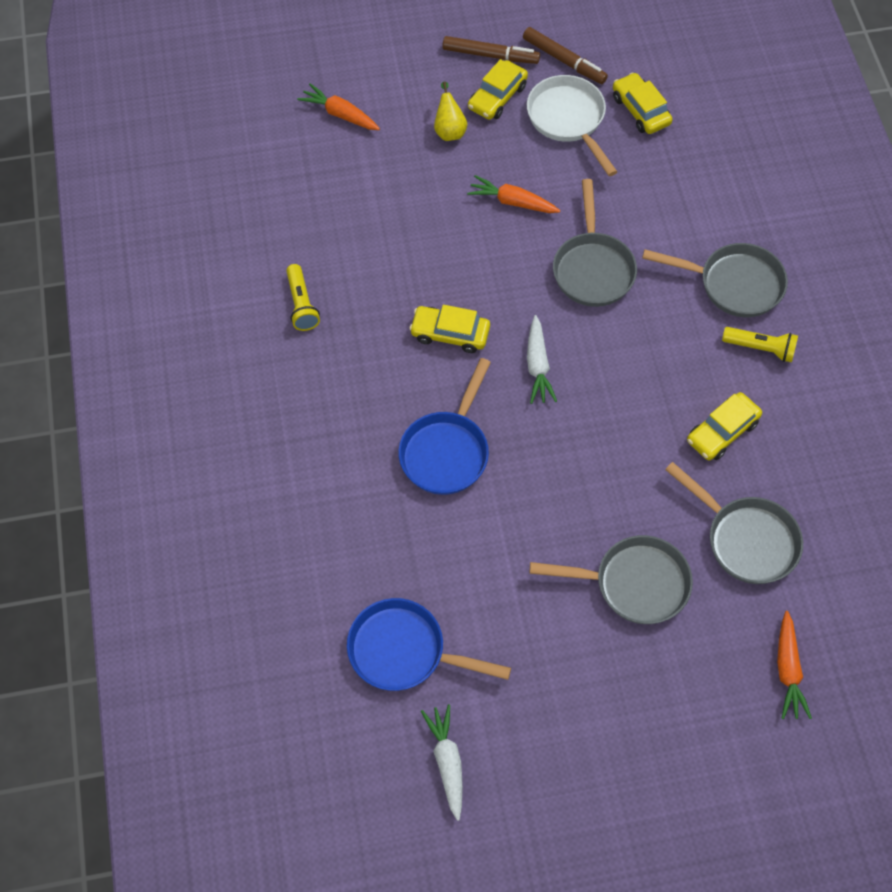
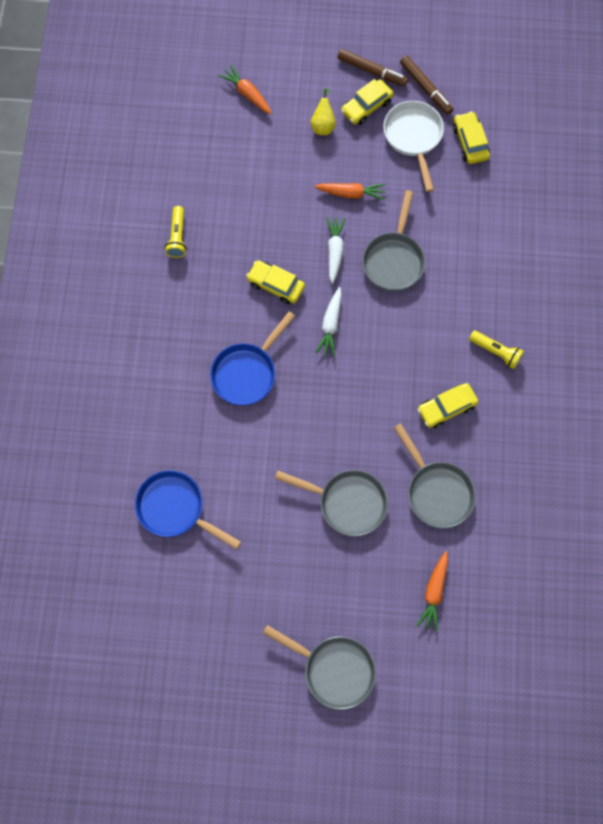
camera: 15 degrees right, 10 degrees up
white carrot [421,704,463,821] -> white carrot moved to [326,217,346,284]
orange carrot [467,175,560,213] -> orange carrot turned 150 degrees clockwise [315,183,386,201]
grey pan [642,243,788,317] -> grey pan moved to [263,625,376,710]

